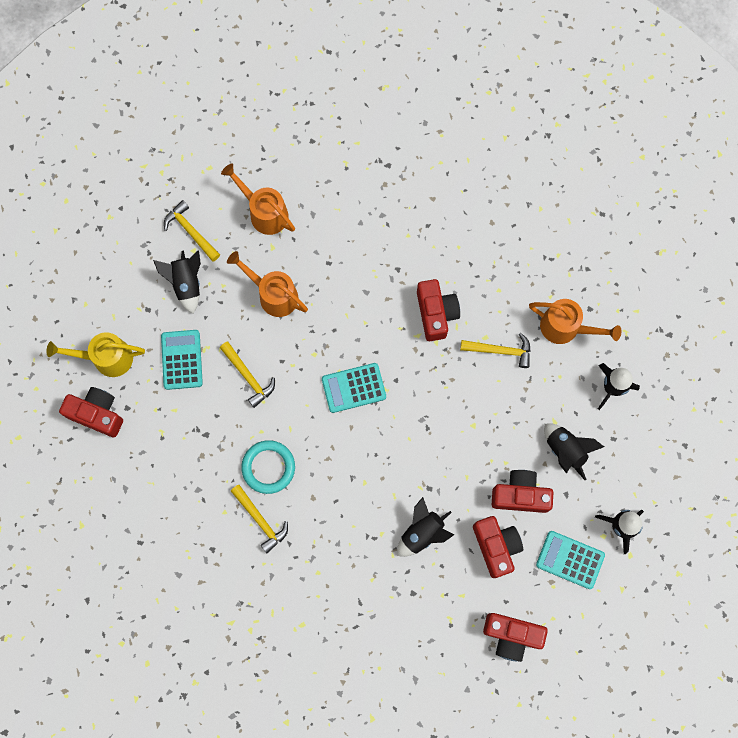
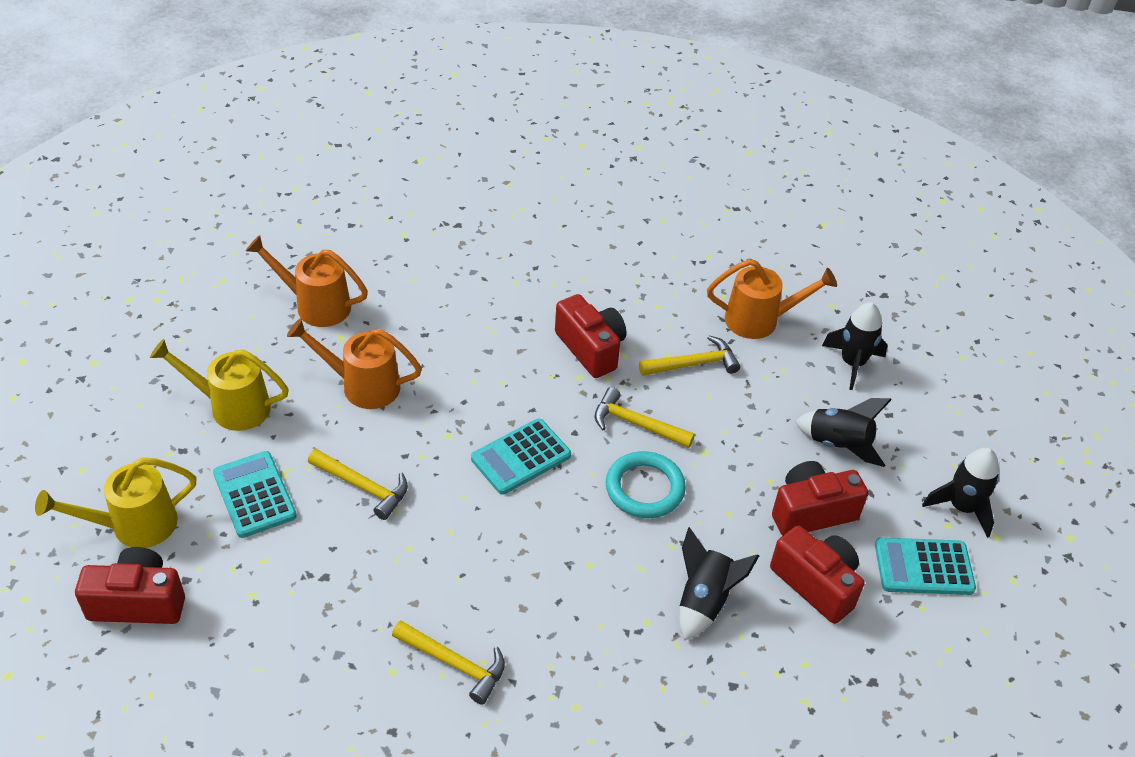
camera: 25 degrees left, 30 degrees down
black rocket [153,250,201,314] -> yellow watering can [150,339,289,431]
yellow hammer [164,200,220,262] -> yellow hammer moved to [595,387,695,448]
turquoise ring [241,440,295,494] -> turquoise ring moved to [606,451,686,518]
red camera [483,613,548,662] -> none

